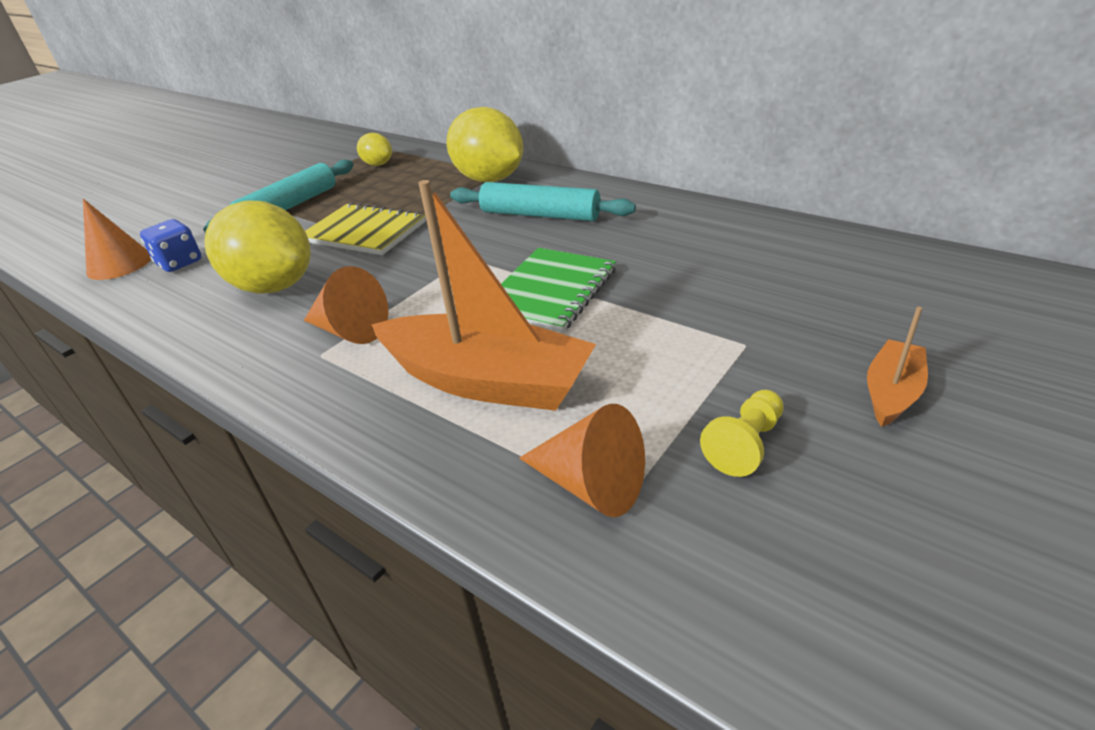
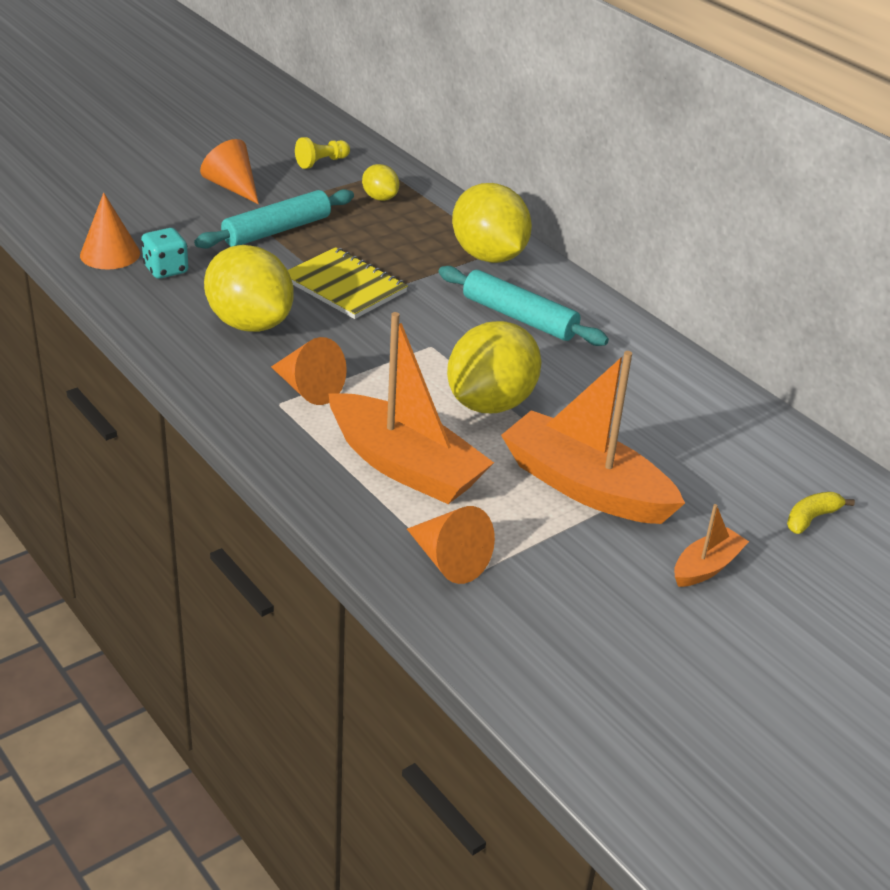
camera: 10 degrees right, 0 degrees up
blue dice [140,219,202,272] -> turquoise dice [141,228,188,279]
green notebook [501,248,616,333] -> yellow lemon [447,321,542,413]
yellow pawn [700,390,784,477] -> yellow pawn moved to [295,137,350,169]
none -> orange cone [200,139,259,204]
none -> orange boat [501,351,685,524]
none -> yellow banana [787,492,855,534]

